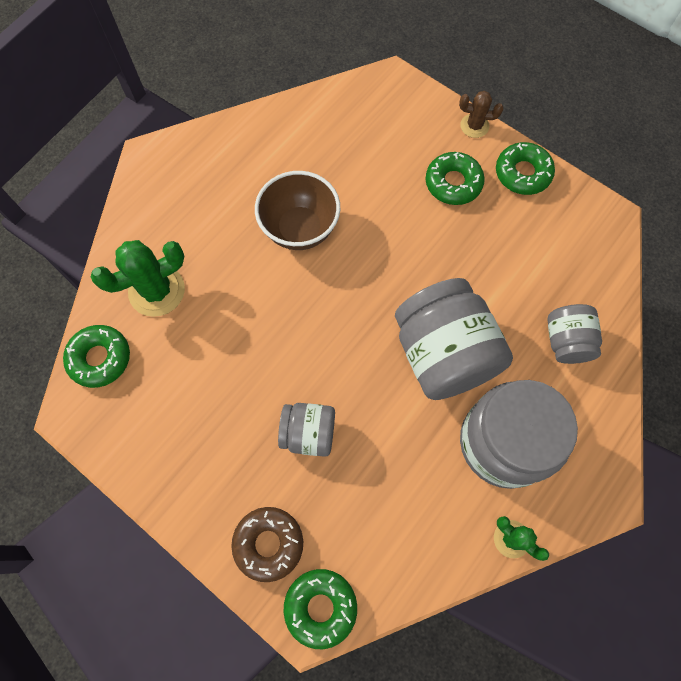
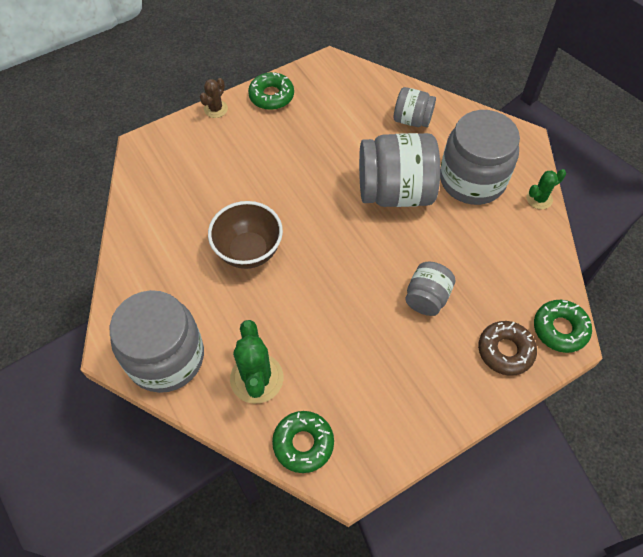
camera: 70 degrees left, 10 degrees down
green donut [426,152,485,205] -> none
none -> grey jar [110,290,204,393]

